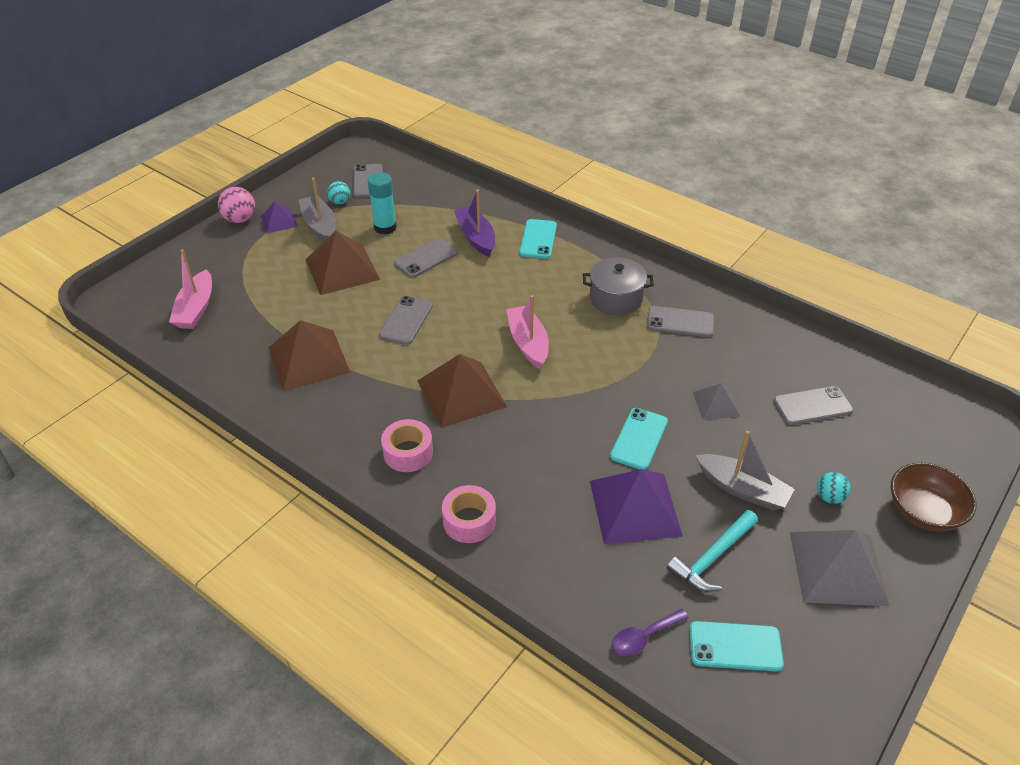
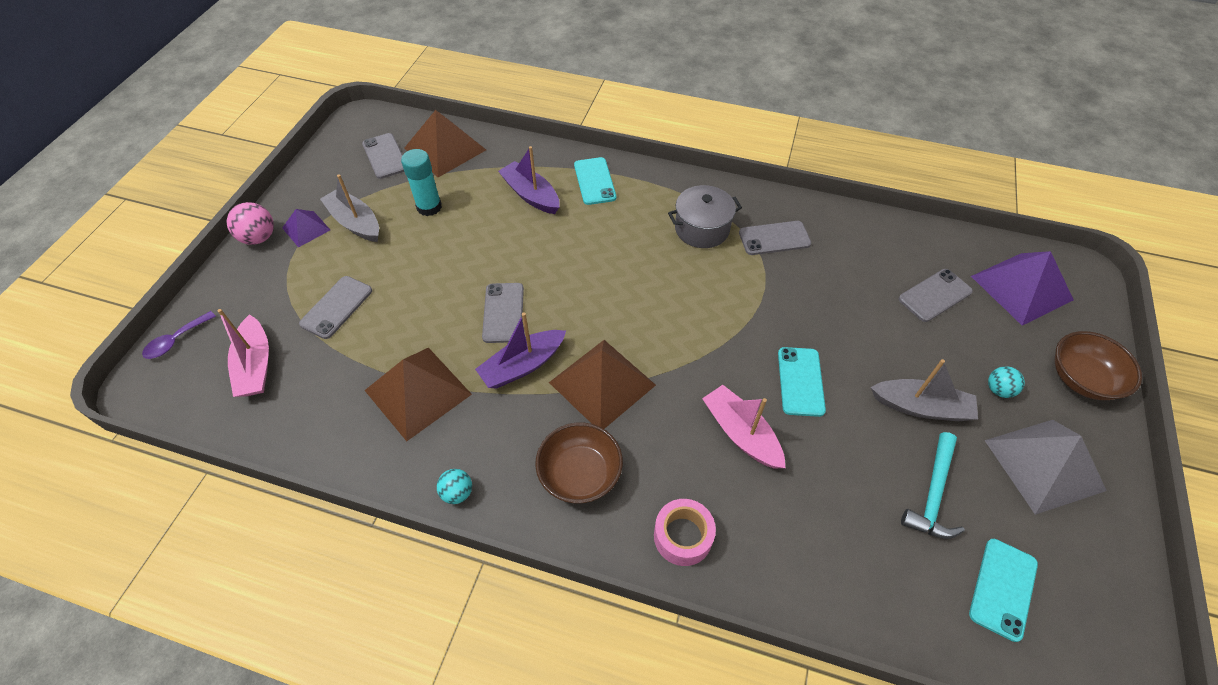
camera: 20 degrees left, 10 degrees up
brown pyramid [305,231,380,295] -> brown pyramid moved to [404,110,486,177]
turquoise ball [327,181,350,204] -> turquoise ball moved to [437,469,472,504]
pink tape [381,419,433,472] -> brown bowl [535,422,623,503]
grey phone [394,238,458,278] -> grey phone moved to [299,276,372,339]
pink boat [507,295,549,369] -> pink boat moved to [702,385,785,468]
purple pyramid [590,469,683,544] -> purple pyramid moved to [971,251,1074,326]
purple spoon [612,609,689,656] -> purple spoon moved to [142,311,216,359]
turquoise phone [689,621,784,671] -> turquoise phone turned 45 degrees counterclockwise [969,539,1038,642]
grey pyramid [693,383,740,420] -> none
none -> purple boat [475,313,566,388]

